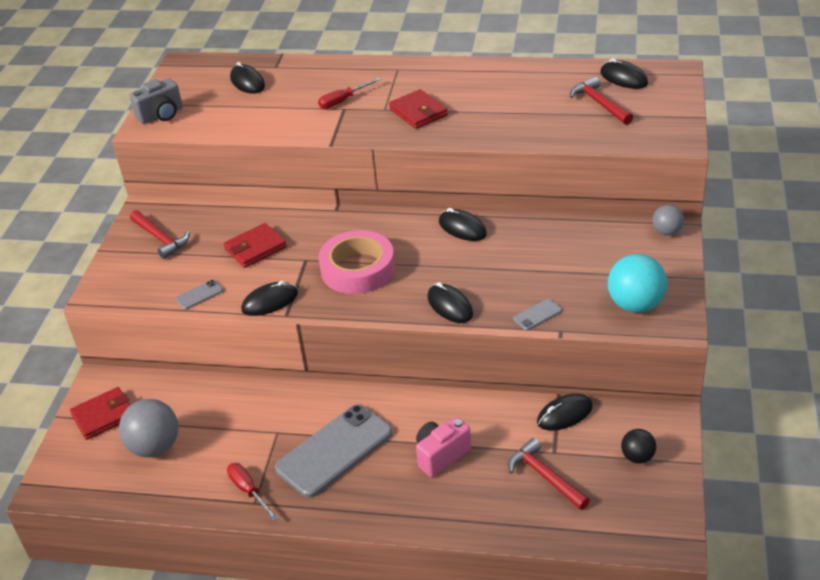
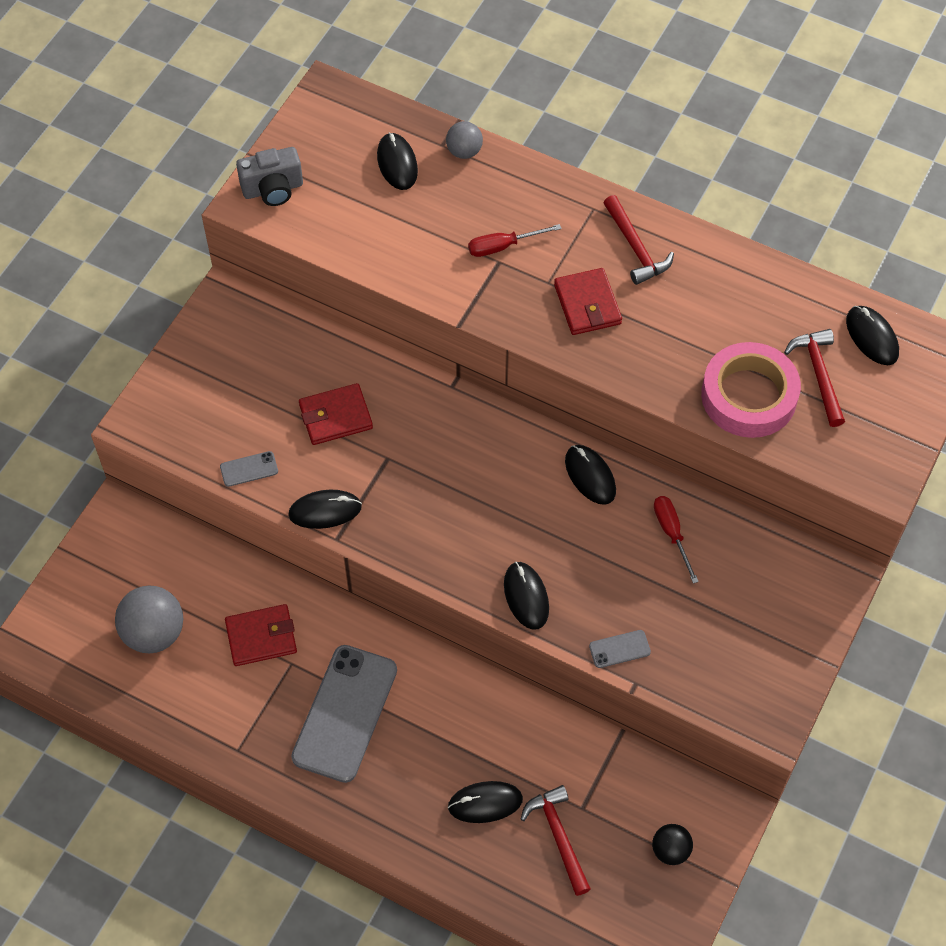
camera: 15 degrees right, 20 degrees up
red wallet [70,387,130,440] -> red wallet moved to [225,604,297,666]
red hammer [130,210,189,259] -> red hammer moved to [603,195,674,285]
red screwdriver [227,463,278,521] -> red screwdriver moved to [654,496,699,583]
grey phone [275,404,393,498] -> grey phone turned 45 degrees counterclockwise [291,645,397,783]
pink tape [318,230,395,294] -> pink tape moved to [701,342,801,438]
pink camera [416,417,471,477] -> none
black mouse [537,394,593,431] -> black mouse moved to [448,781,523,823]
turquoise ball [608,254,667,313] -> none
grey ball [652,205,684,236] -> grey ball moved to [446,121,483,159]

